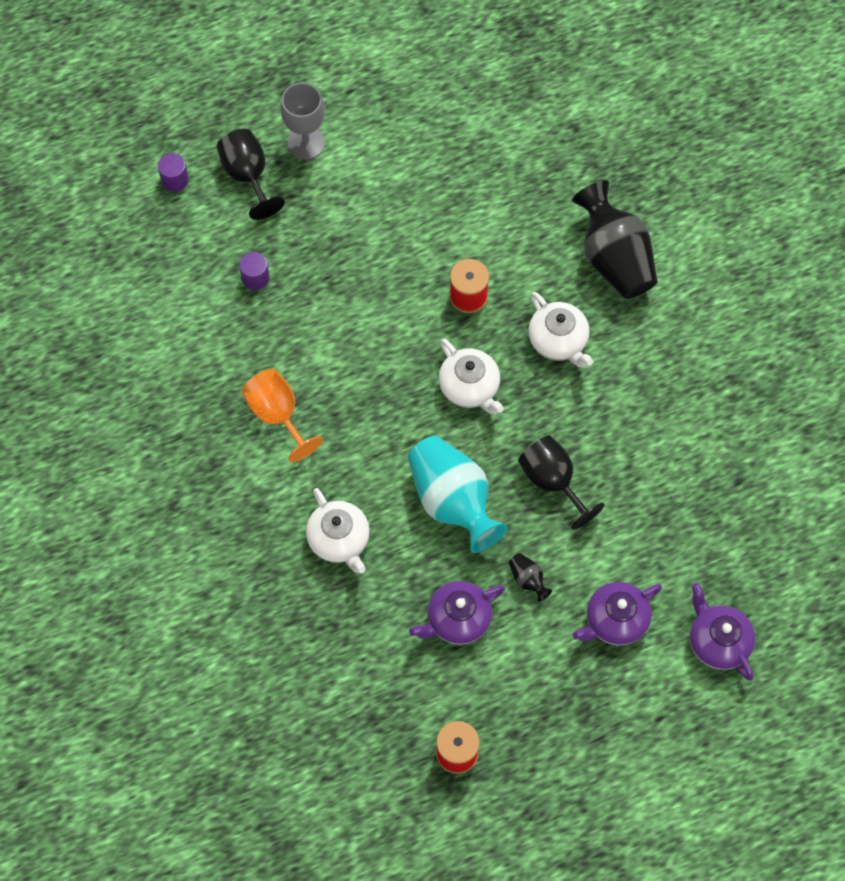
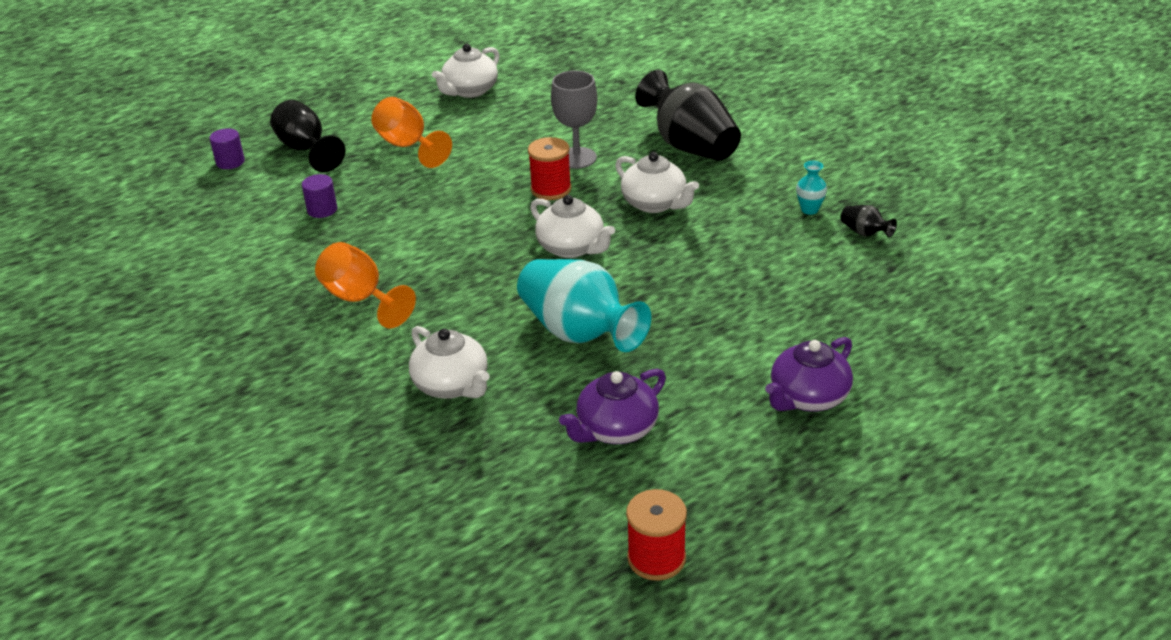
camera: 10 degrees left, 30 degrees down
grey goblet [281,83,325,159] -> grey goblet moved to [551,71,597,169]
black vase [508,553,552,602] -> black vase moved to [840,205,897,238]
black goblet [518,435,605,530] -> none
purple teapot [690,583,755,680] -> none
none -> orange goblet [371,97,452,168]
none -> white teapot [432,44,500,98]
none -> turquoise vase [796,161,827,215]

